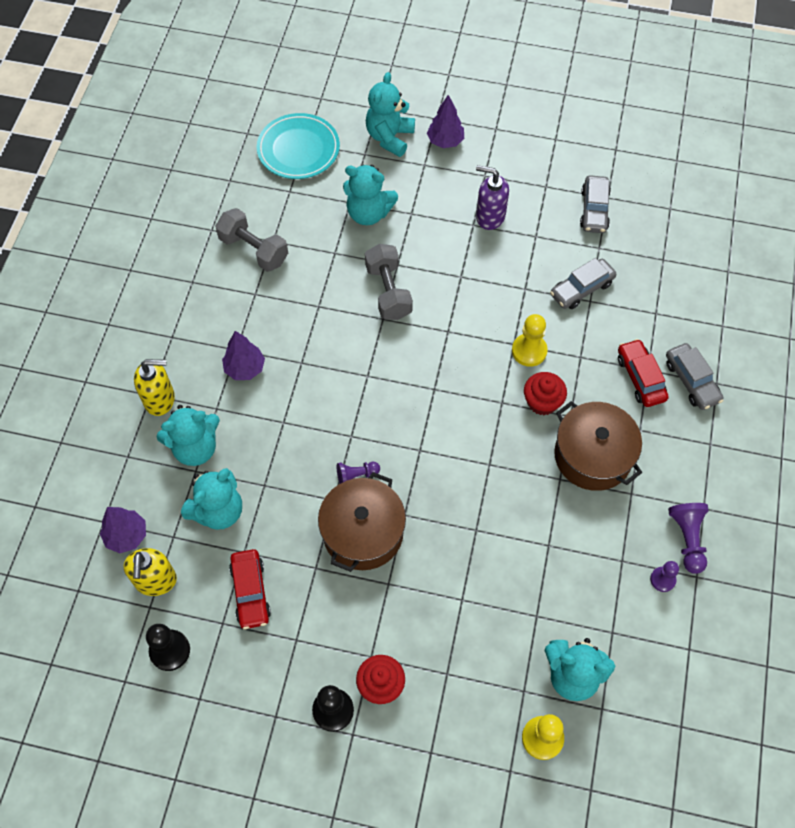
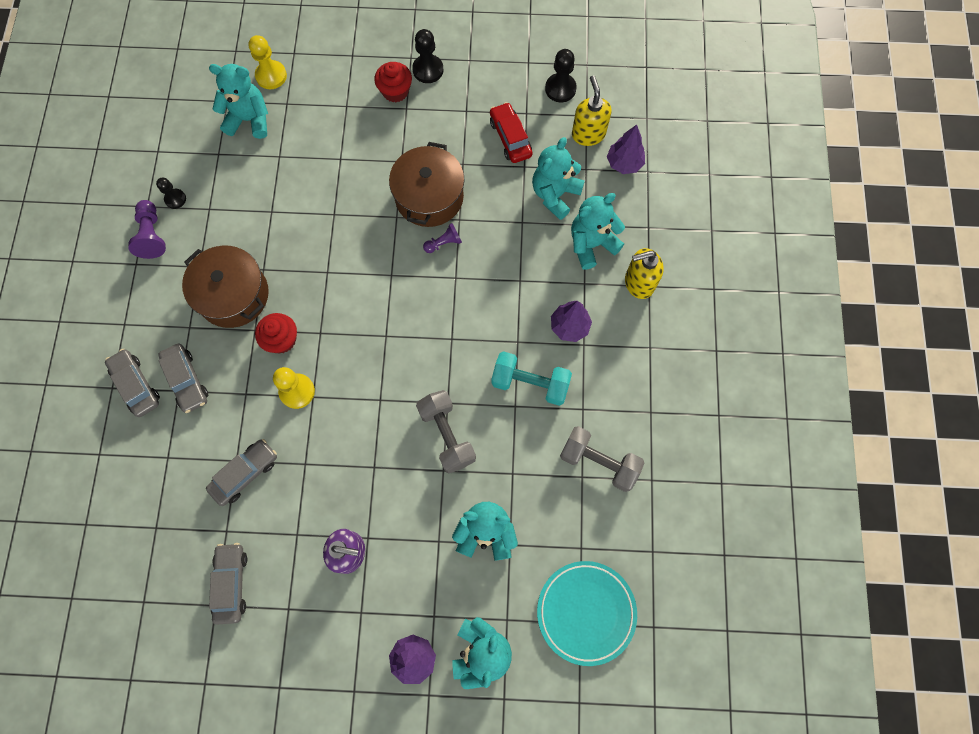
camera: 170 degrees right, 10 degrees up
red car [618,339,669,407] -> grey car [158,344,208,413]
purple pawn [650,561,679,592] -> black pawn [156,177,186,209]
none -> turquoise dumbbell [491,351,572,406]

